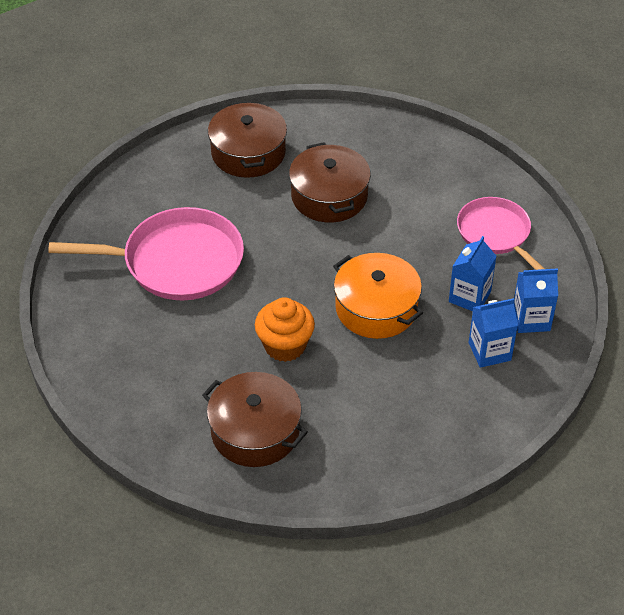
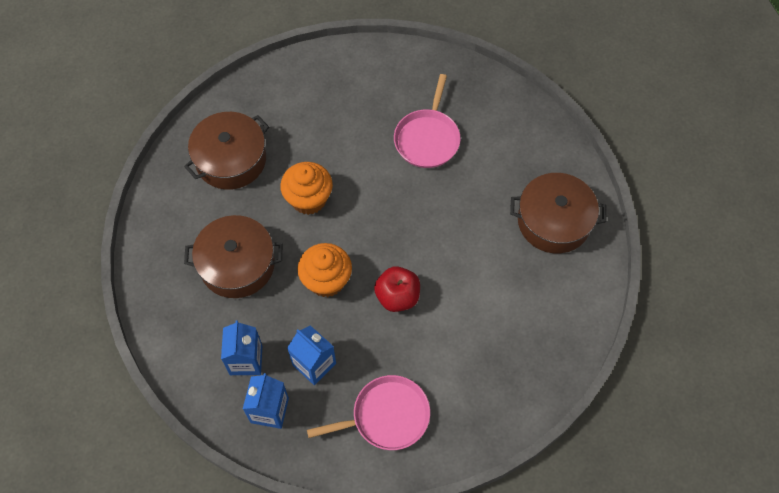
camera: 105 degrees right, 15 degrees up
pink pan [48,207,244,300] -> pink pan [394,74,461,168], size x0.64
brown pot [289,142,371,222] -> brown pot moved to [184,215,282,298]
orange pot [333,253,423,339] -> orange cupcake [298,243,352,297]
none -> red apple [374,266,420,312]

